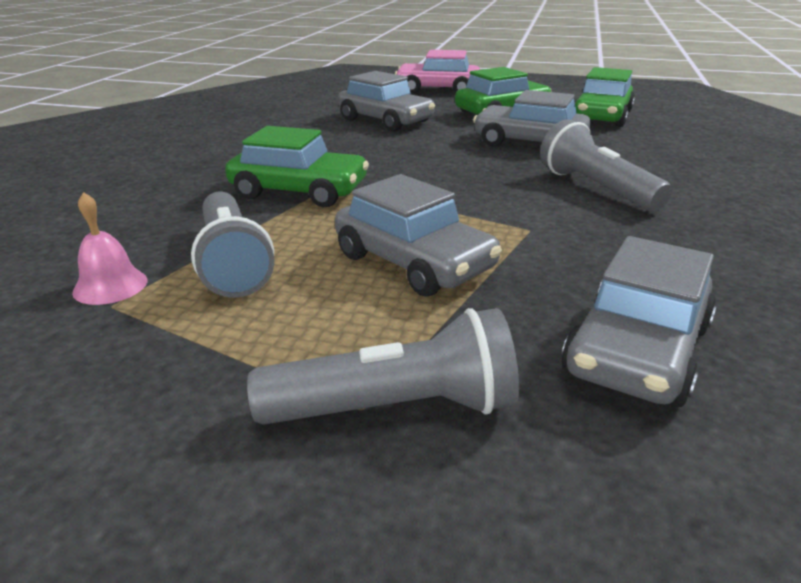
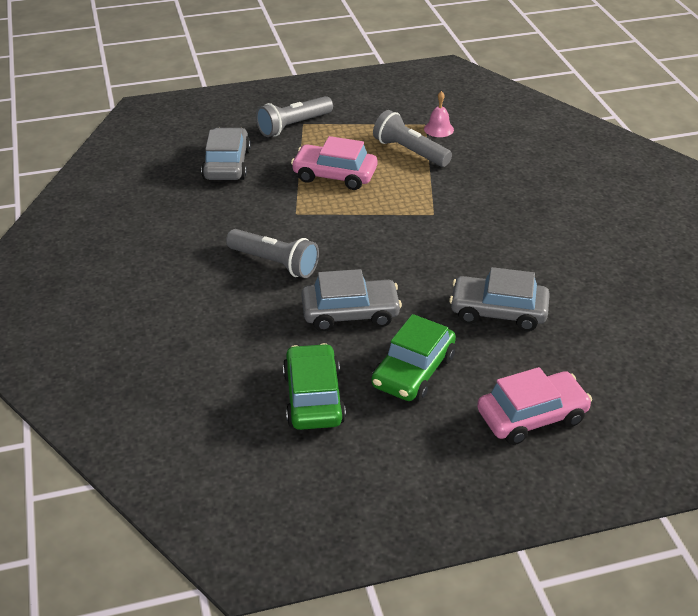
camera: 150 degrees right, 10 degrees up
green car [225,126,369,207] -> none
grey car [335,174,502,297] -> pink car [291,136,377,190]

